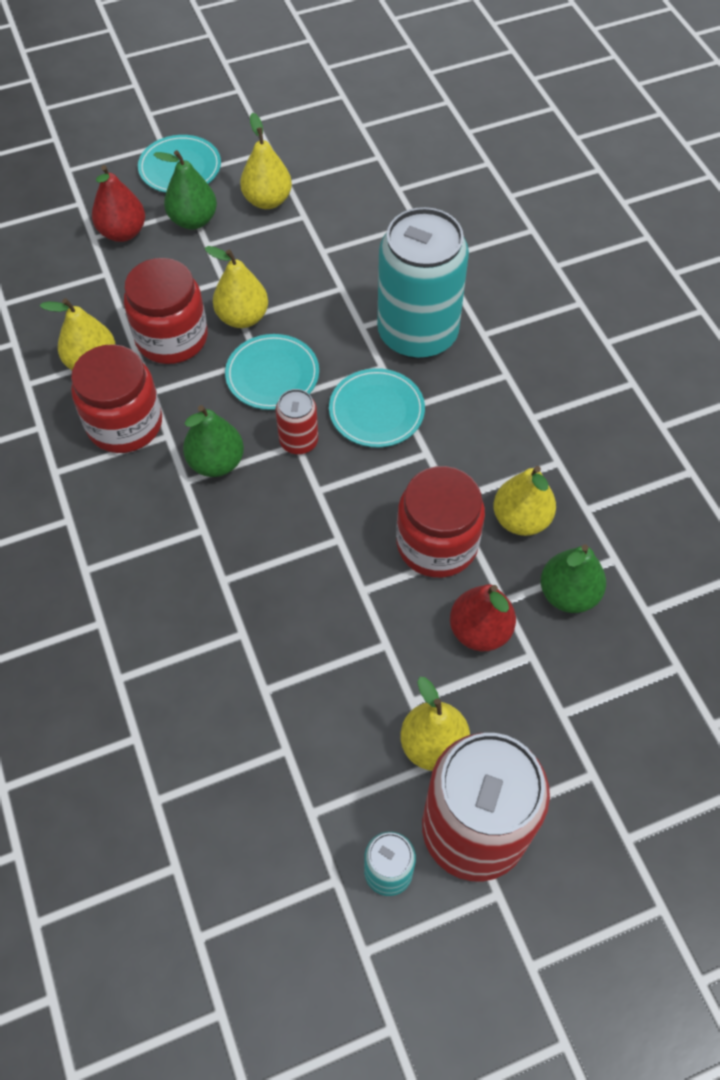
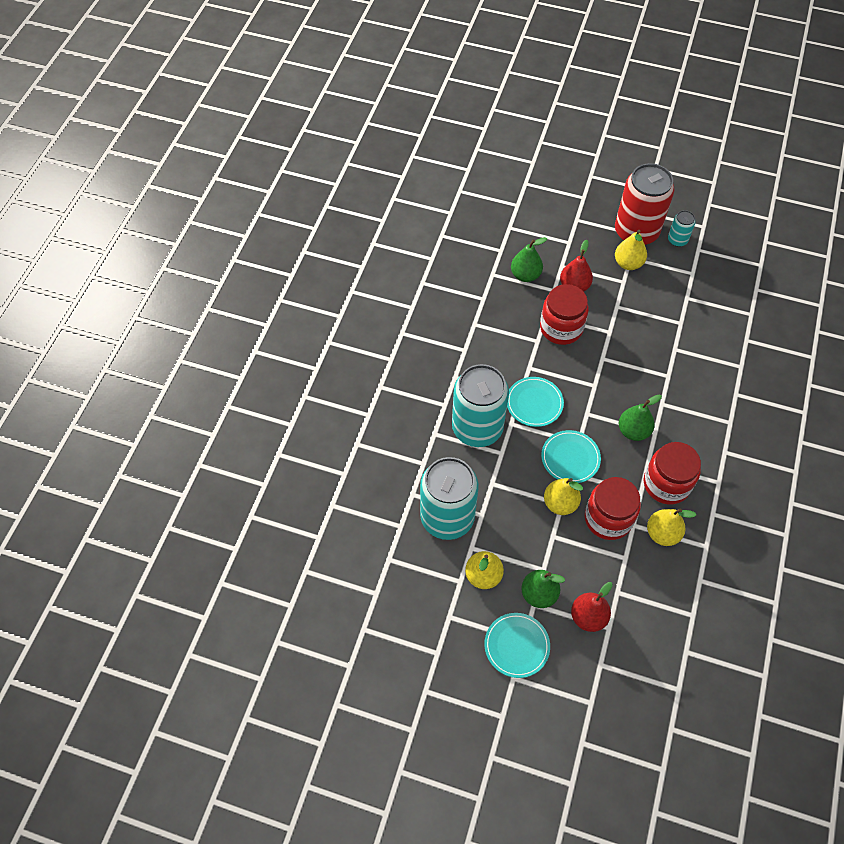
camera: 140 degrees left, 0 degrees up
red can [276,389,318,454] -> none
yellow pear [493,466,556,536] -> none
none -> turquoise can [420,457,479,540]

